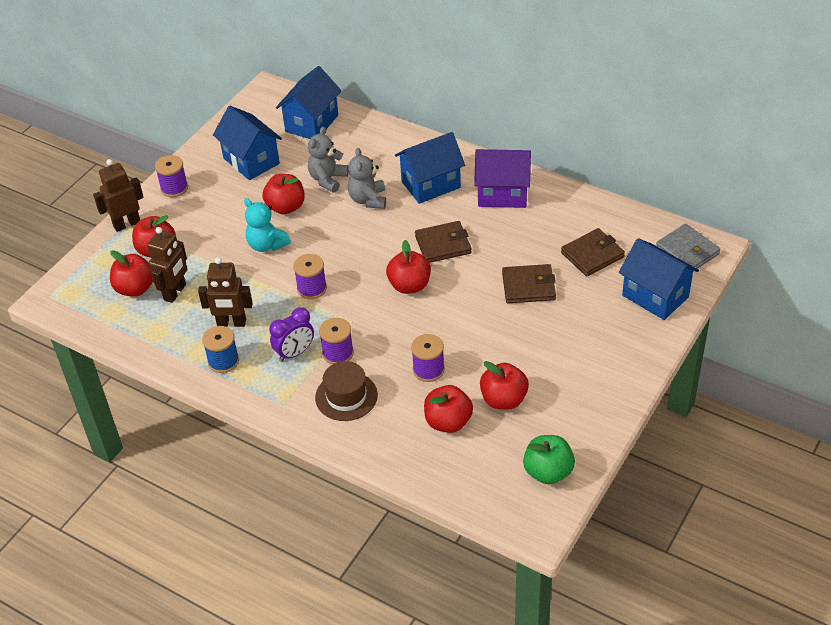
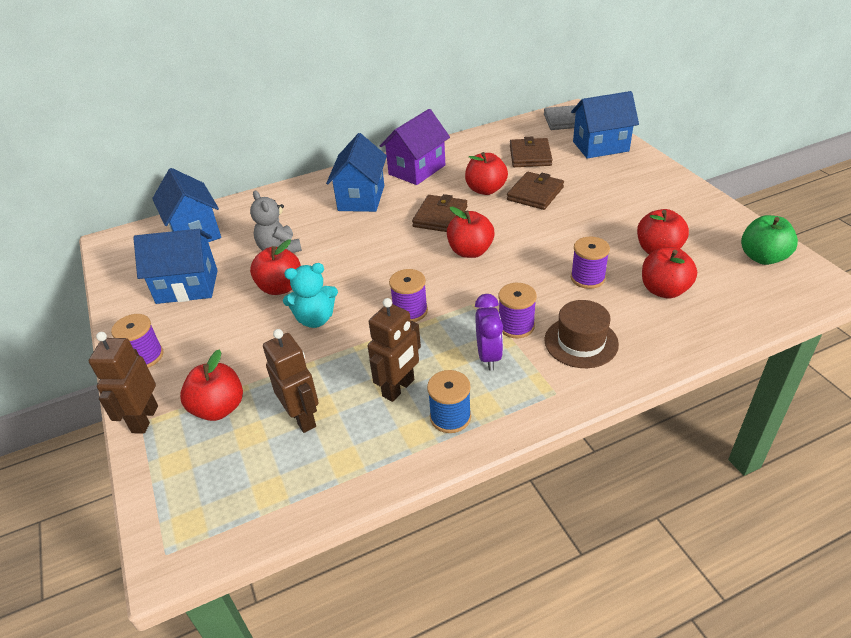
camera: 55 degrees left, 5 degrees down
red apple [110,250,153,297] -> red apple moved to [465,152,508,195]
grey teddy bear [348,148,386,209] -> none

